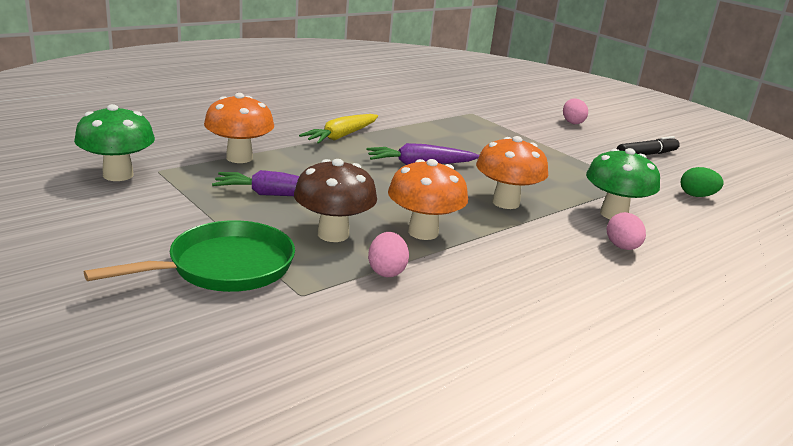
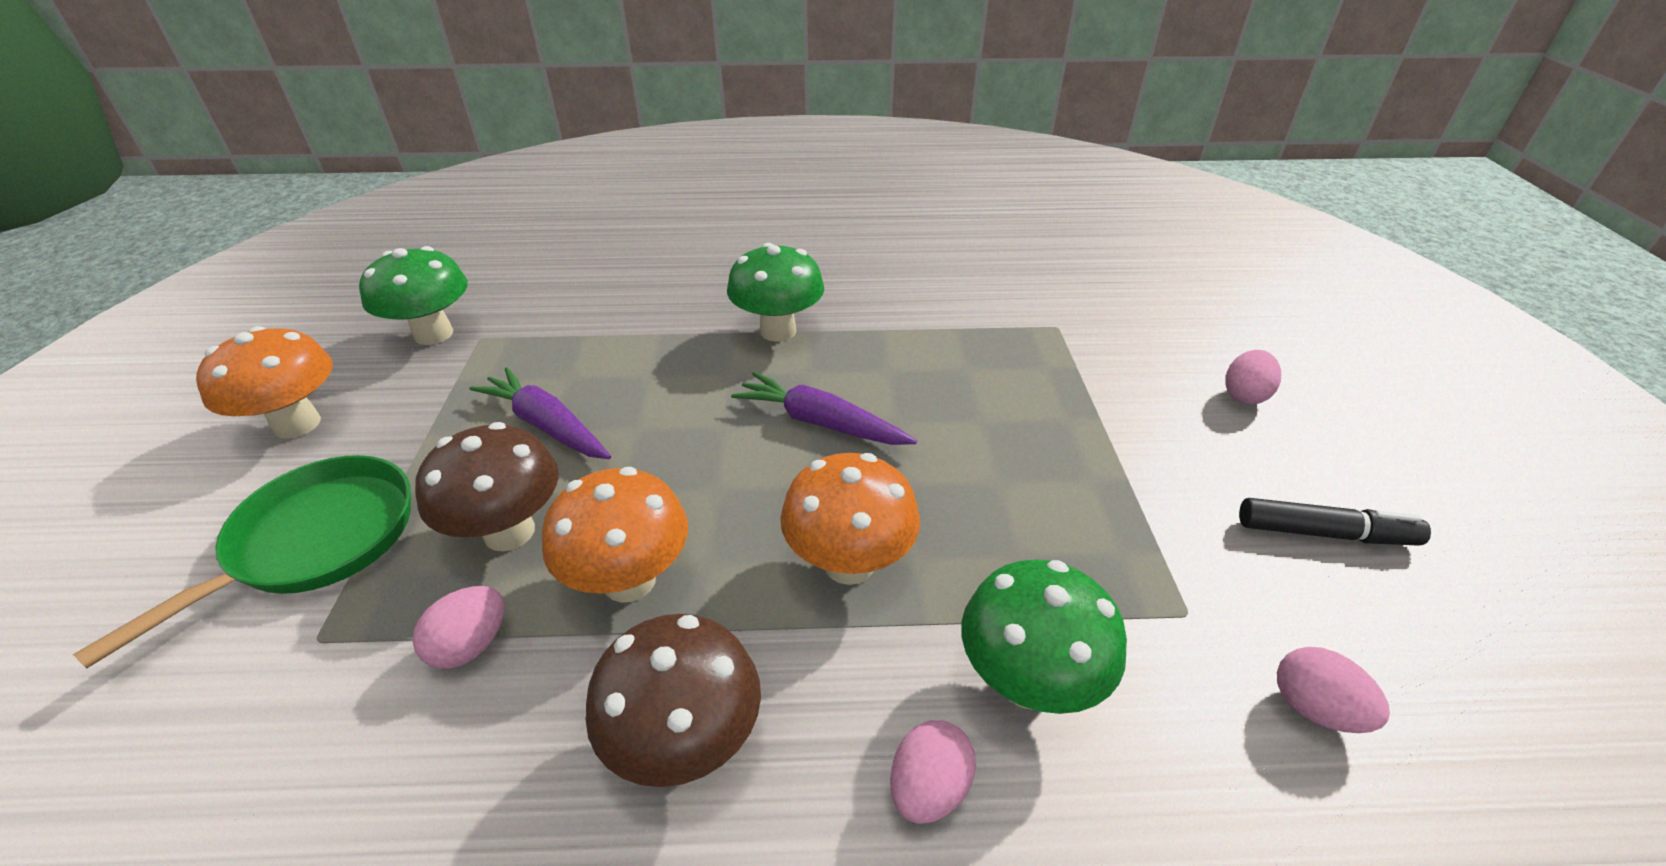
camera: 40 degrees right, 15 degrees up
green pan [84,220,295,292] -> green pan turned 60 degrees counterclockwise [73,455,411,668]
orange mushroom [204,93,274,163] -> orange mushroom moved to [196,326,333,439]
yellow carrot [299,114,378,144] -> green mushroom [727,243,824,342]
green egg [681,167,724,197] -> pink egg [1277,647,1390,733]
none -> brown mushroom [586,614,761,787]

